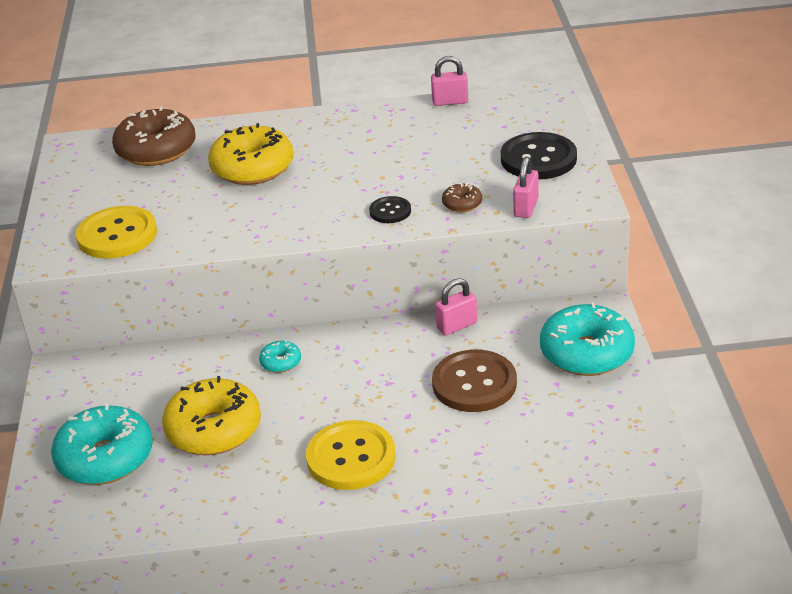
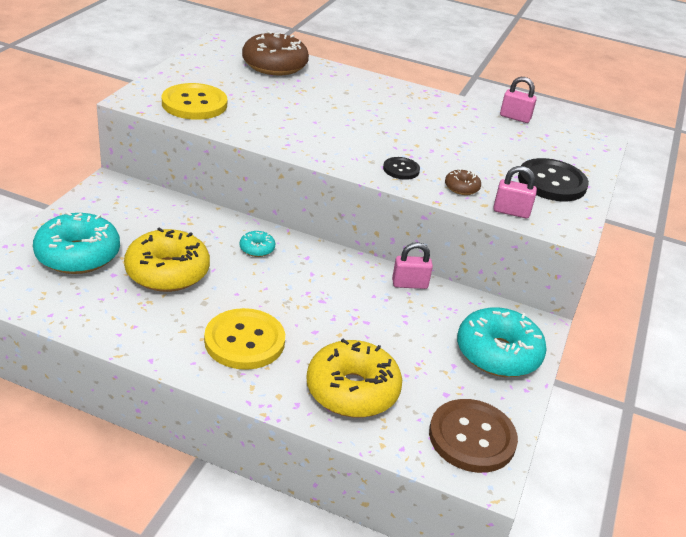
camera: 20 degrees right, 0 degrees up
yellow donut [208,123,294,185] -> yellow donut moved to [306,339,402,418]
brown button [432,350,517,412] -> brown button moved to [429,399,518,473]
pink padlock [513,157,539,218] -> pink padlock turned 60 degrees clockwise [493,166,537,218]

